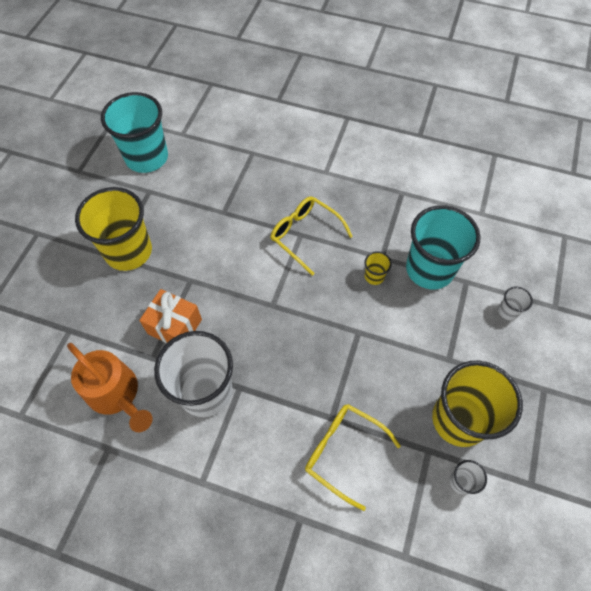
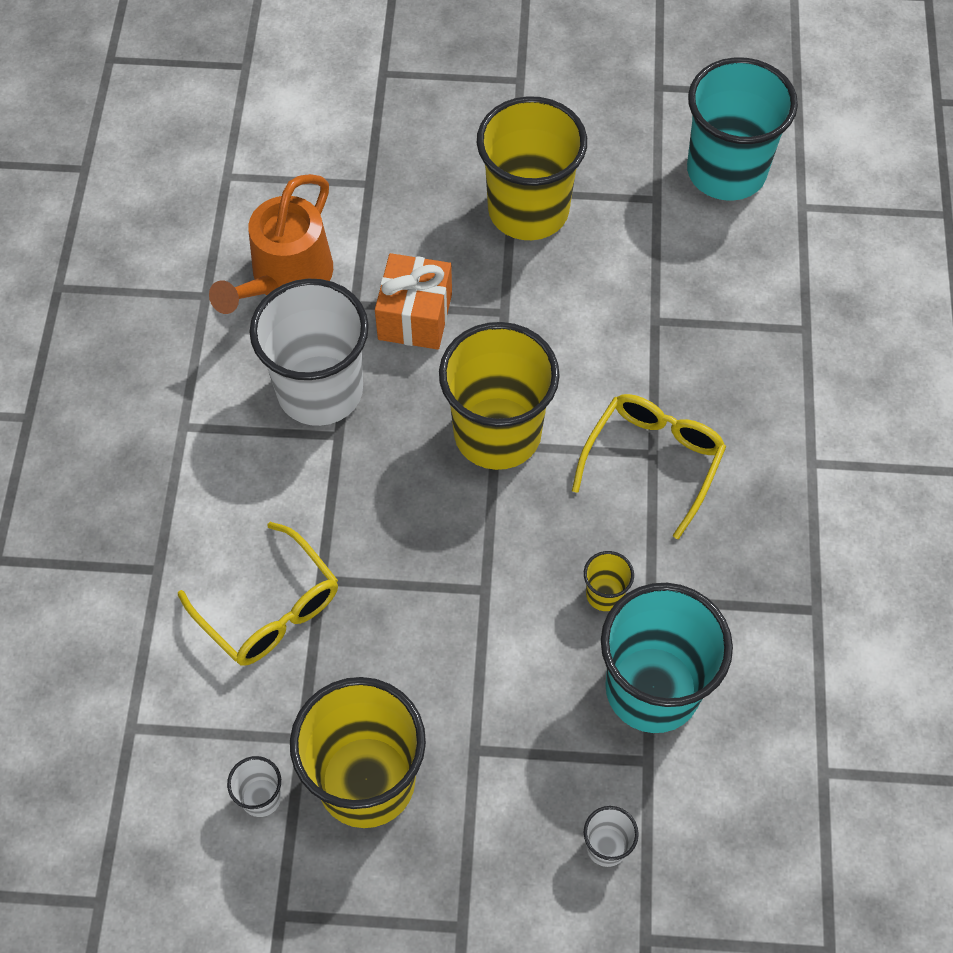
camera: 75 degrees right, 0 degrees up
yellow glasses [305,404,401,511] -> yellow glasses turned 120 degrees clockwise [178,522,338,666]
none -> yellow cup [439,322,560,470]

